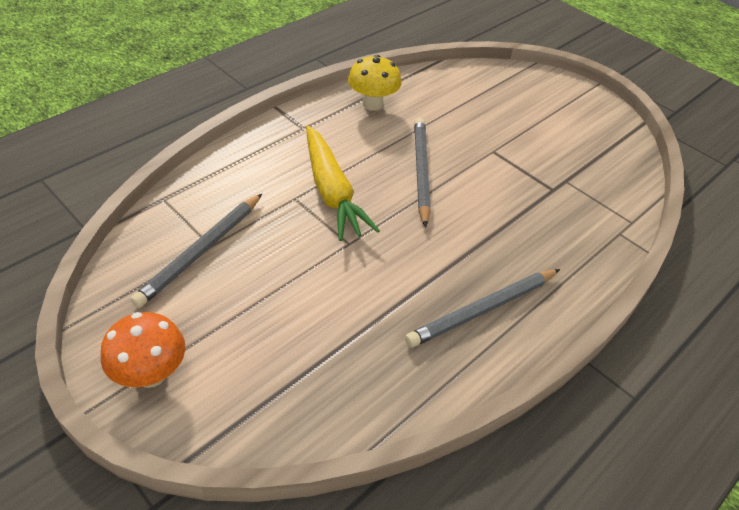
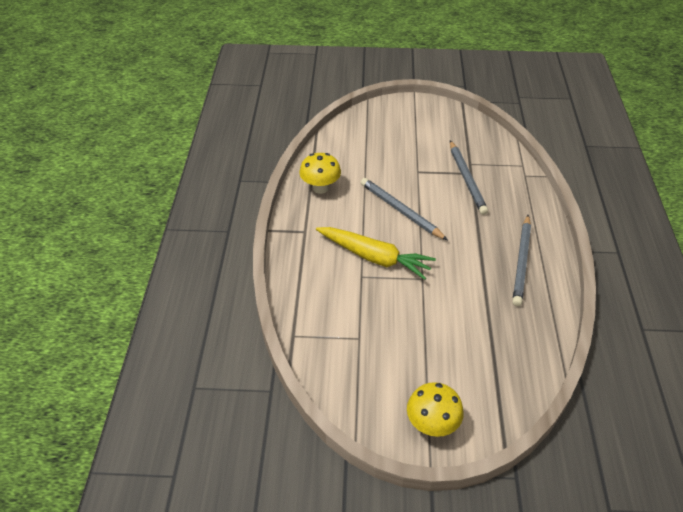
camera: 40 degrees left, 0 degrees up
orange mushroom [101,312,185,388] -> yellow mushroom [407,382,464,437]
grey pencil [130,194,262,308] -> grey pencil moved to [450,140,488,215]

